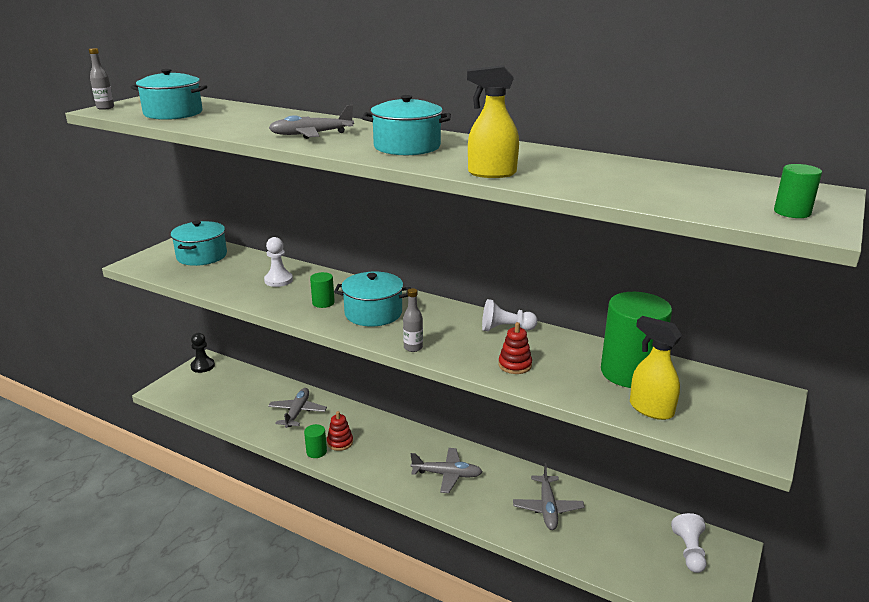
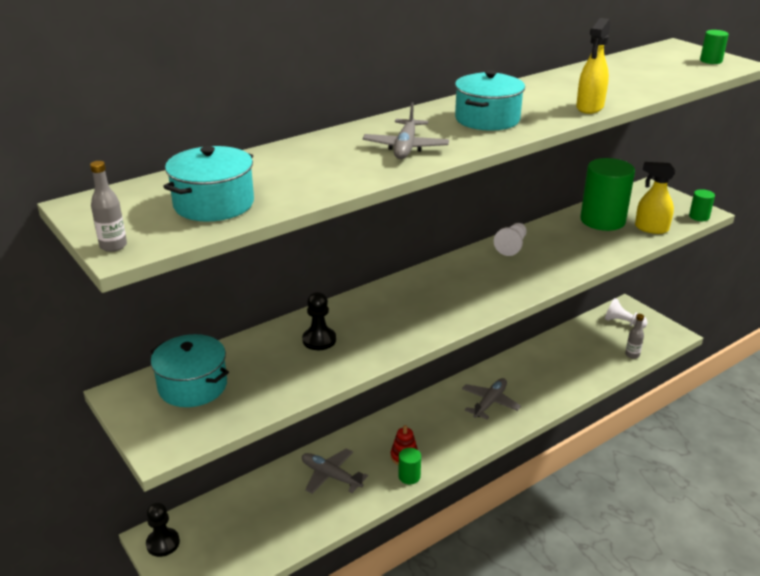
camera: 65 degrees left, 5 degrees up
white pawn [264,237,293,287] -> black pawn [302,292,336,350]
green cylinder [310,272,335,308] -> green cylinder moved to [689,189,715,221]
turquoise pot [334,272,411,326] -> none
grey bottle [403,288,423,352] -> grey bottle moved to [625,314,644,359]
red stacking toy [498,322,532,374] -> none
grey plane [513,463,585,530] -> none
yellow spray bottle [630,316,682,420] -> yellow spray bottle turned 45 degrees clockwise [635,162,676,234]

